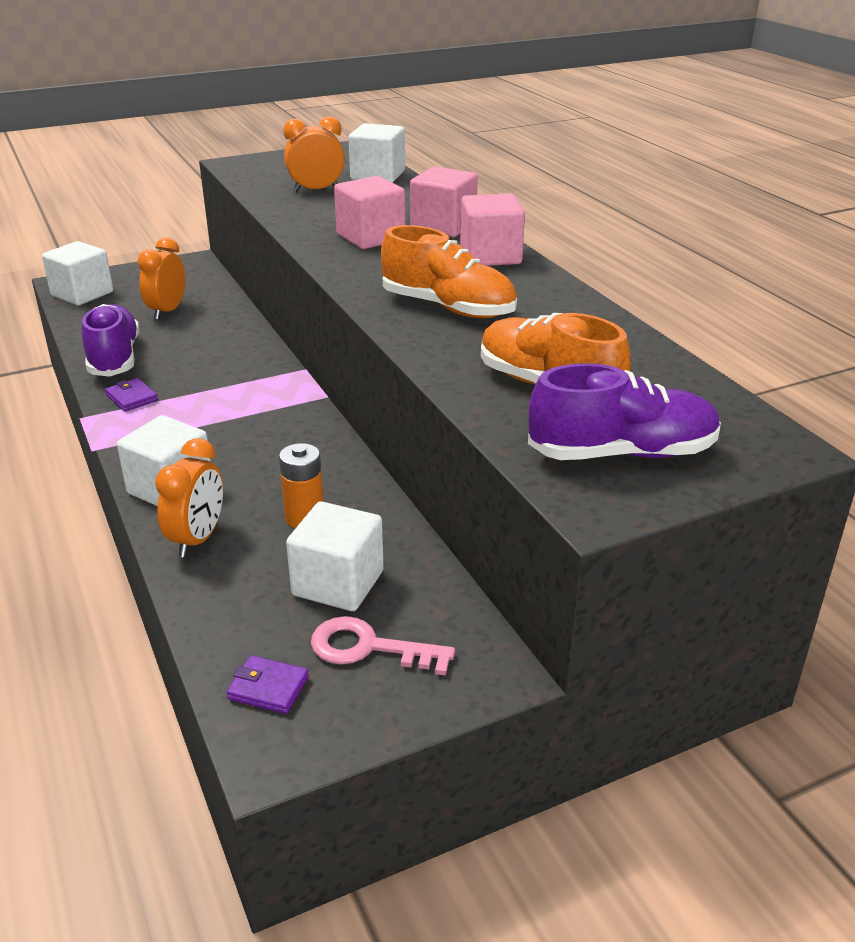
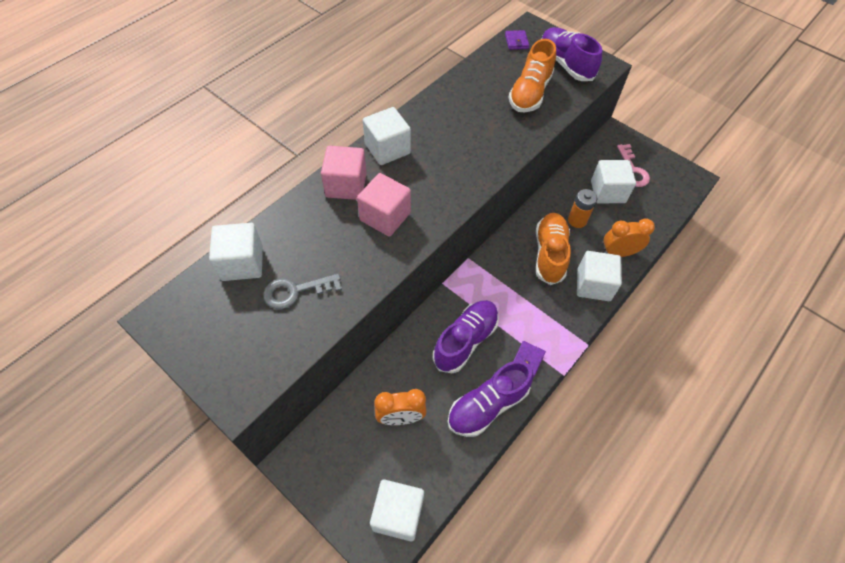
camera: 115 degrees left, 25 degrees up
purple wallet [226,655,309,714] -> purple wallet moved to [505,30,529,50]
orange clock [283,116,345,192] -> grey key [263,274,342,309]
orange shoe [381,225,517,318] -> orange shoe moved to [536,213,571,285]
pink cube [460,194,525,266] -> white cube [363,107,411,165]
none -> purple shoe [433,300,499,373]

